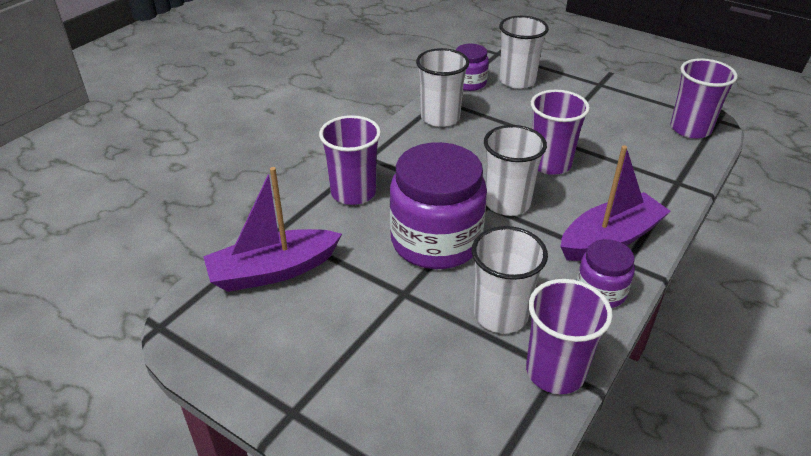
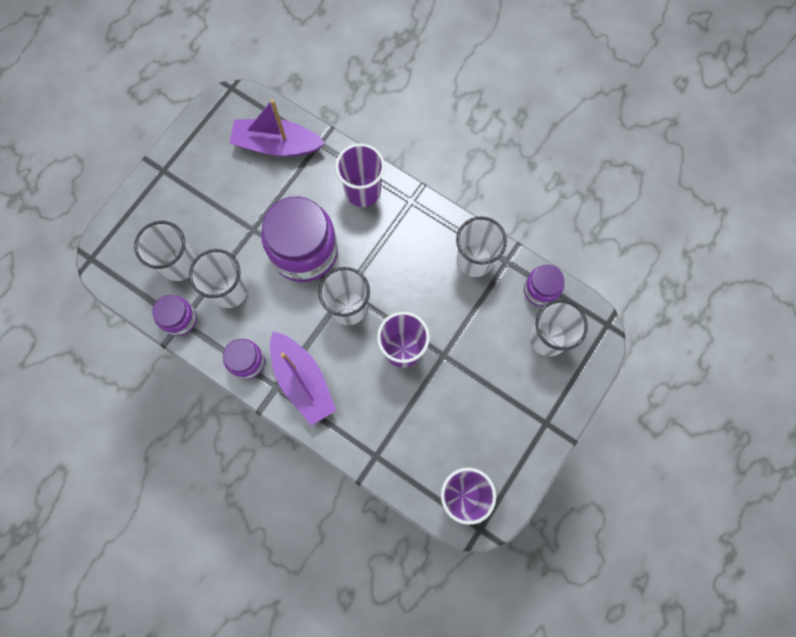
camera: 90 degrees right, 35 degrees up
purple boat [203,167,342,292] -> purple boat turned 60 degrees counterclockwise [230,99,325,157]
purple cup [526,279,613,394] -> purple jar [152,295,197,336]
none -> white cup [134,221,196,281]

